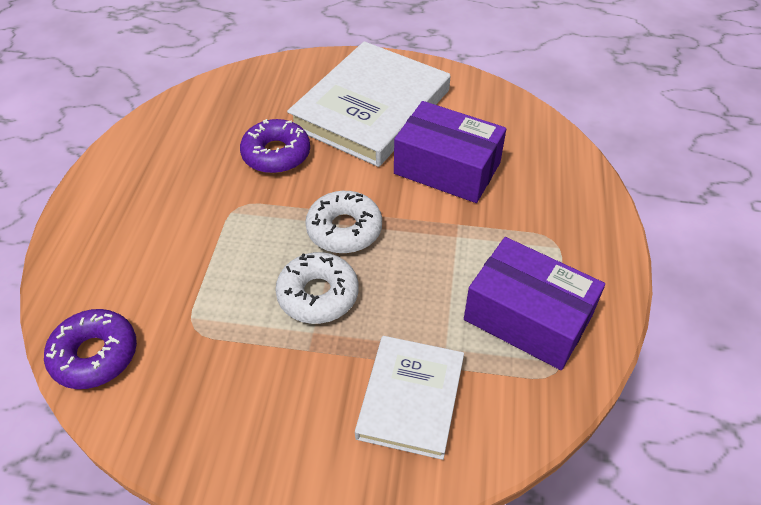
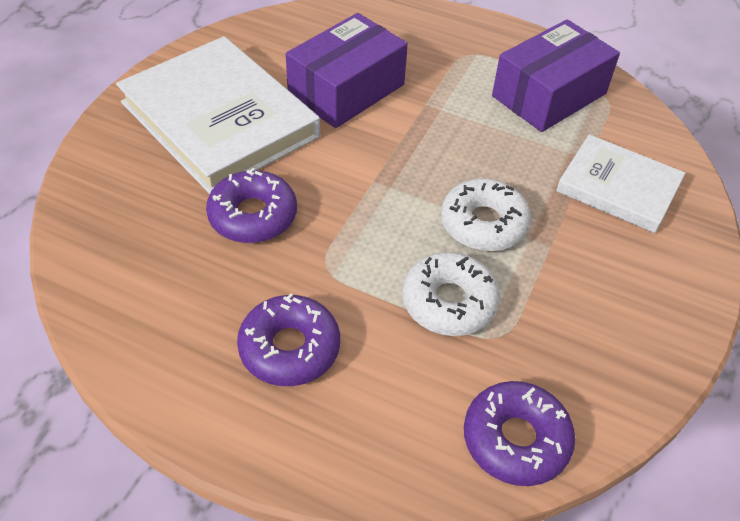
camera: 75 degrees left, 0 degrees up
white donut [305,191,382,253] -> white donut moved to [402,252,500,336]
none -> purple donut [237,293,340,386]

